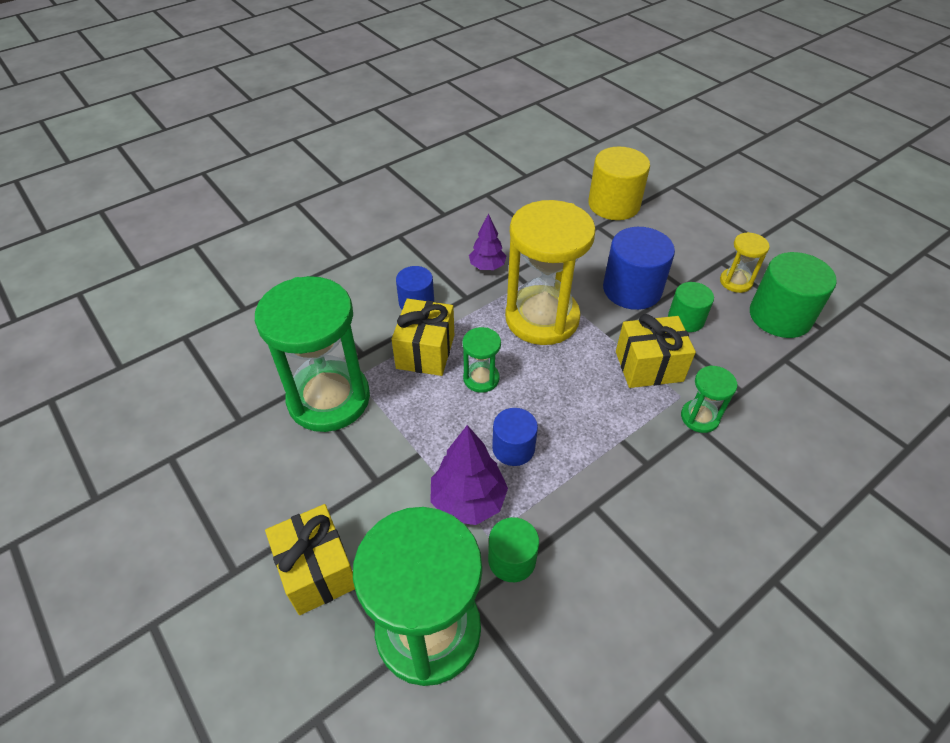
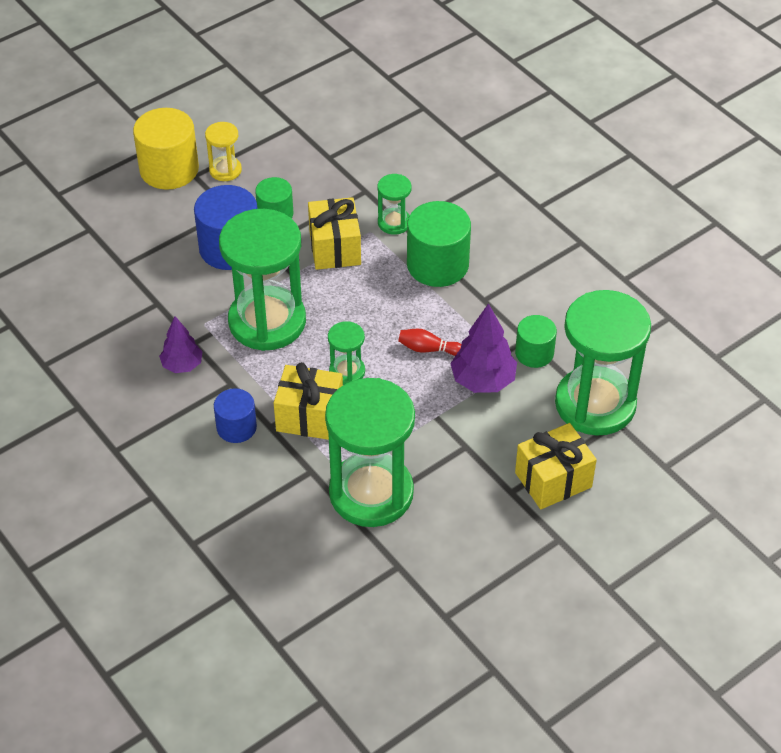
camera: 90 degrees left, 0 degrees up
blue cylinder [492,408,538,466] -> red bowling pin [398,329,461,356]
yellow hourglass [505,200,596,345] -> green hourglass [219,209,306,351]
yellow cylinder [588,147,650,220] -> yellow cylinder moved to [133,108,199,190]
green cylinder [750,252,837,338] -> green cylinder moved to [407,201,471,287]

